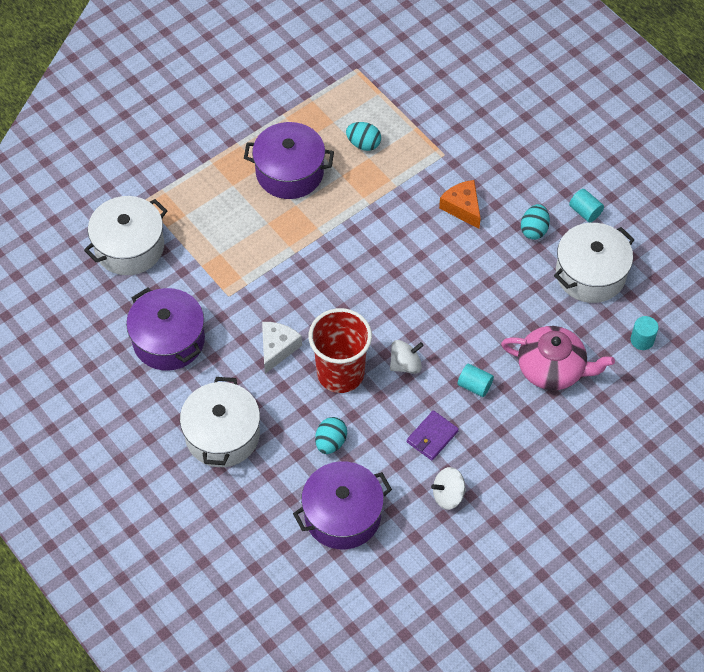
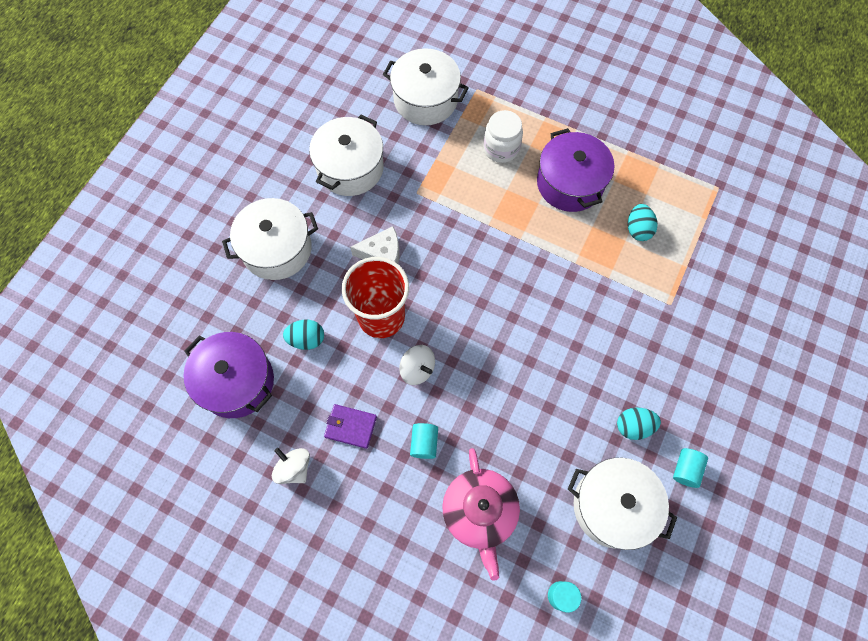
camera: 65 degrees right, 10 degrees up
purple pot [126,287,205,371] -> white pot [309,115,384,196]
orange cheese [439,180,481,229] -> none
none -> white jar [484,110,523,163]

